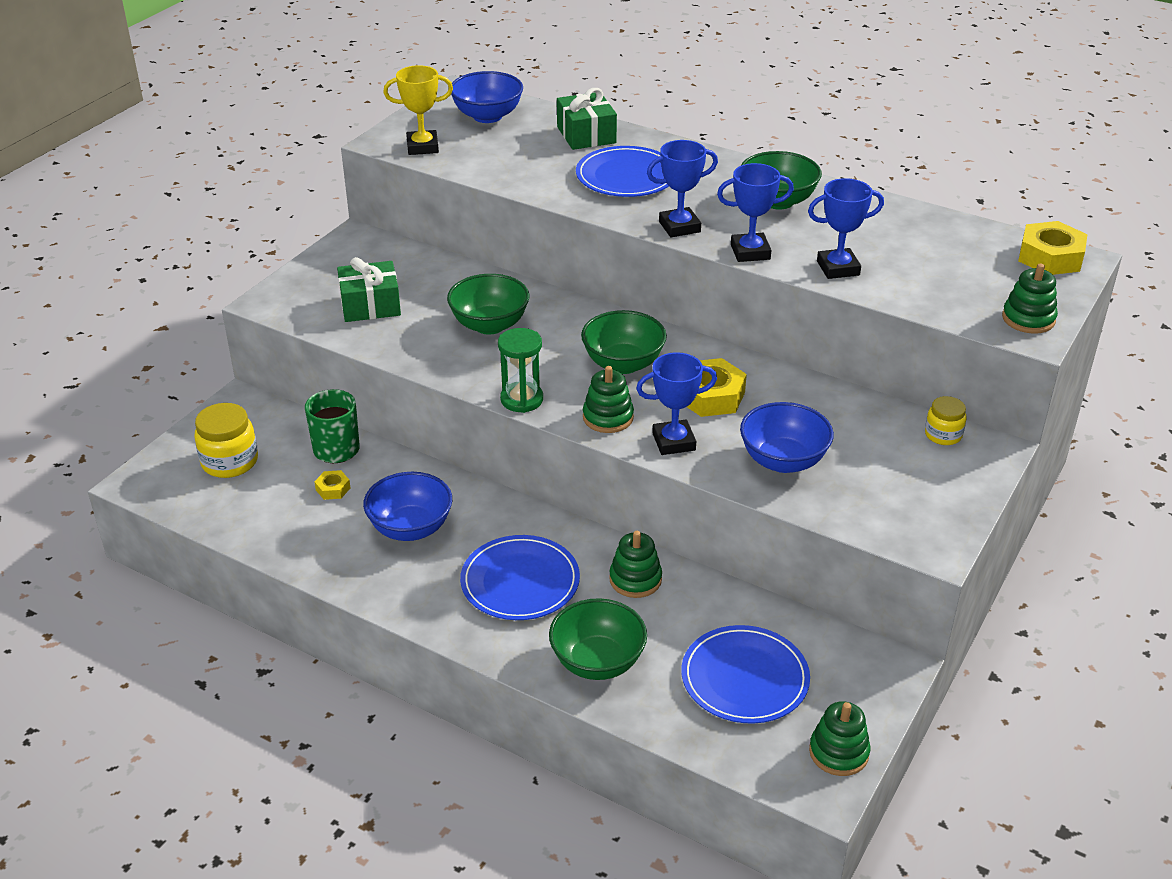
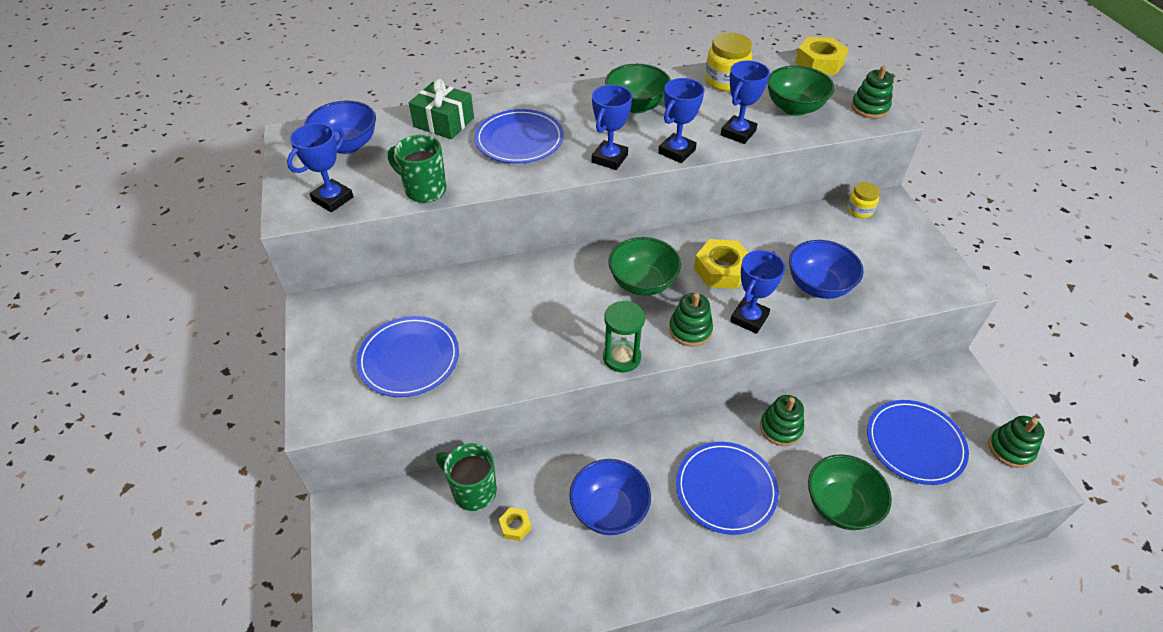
camera: 45 degrees left, 10 degrees up
yellow jar [194,403,258,478] -> yellow jar moved to [705,33,752,91]
green gift [337,257,401,322] -> blue plate [356,316,459,397]
yellow trophy [383,65,453,155] -> blue trophy [287,123,354,212]
green bowl [447,274,530,335] -> green bowl moved to [767,66,835,116]
none -> green mug [388,135,447,203]

